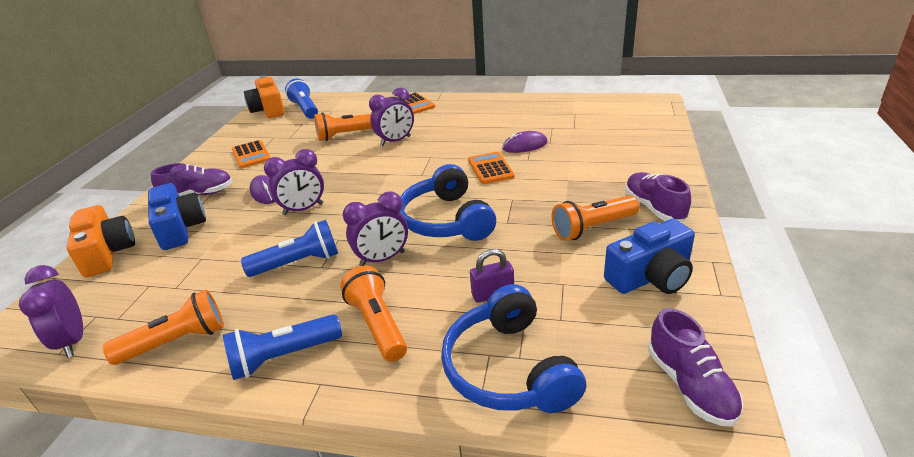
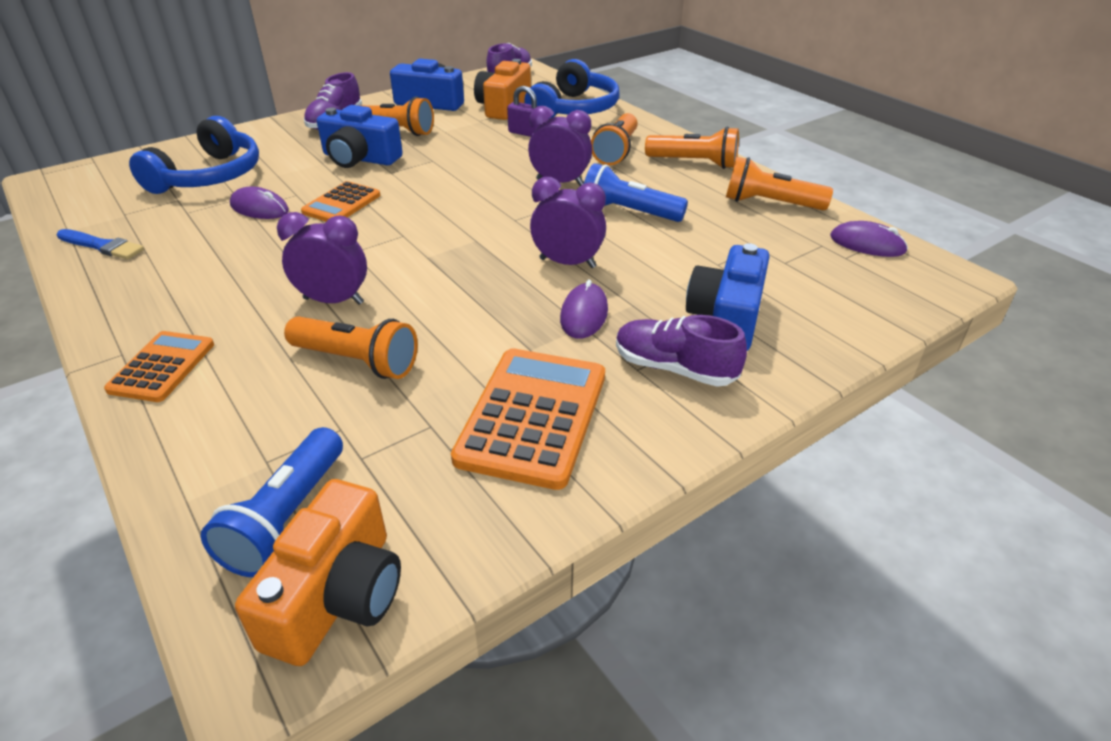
camera: 140 degrees left, 5 degrees up
purple clock [19,265,83,358] -> purple mouse [830,221,908,257]
orange camera [66,205,135,277] -> orange camera moved to [474,59,531,120]
blue flashlight [223,314,342,380] -> orange flashlight [645,127,739,169]
orange calculator [232,140,271,168] -> orange calculator [451,348,605,490], size x1.68
blue headphones [399,164,496,241] -> blue headphones moved to [129,116,259,194]
none -> blue brush [56,229,144,260]
none -> blue camera [317,105,403,168]

